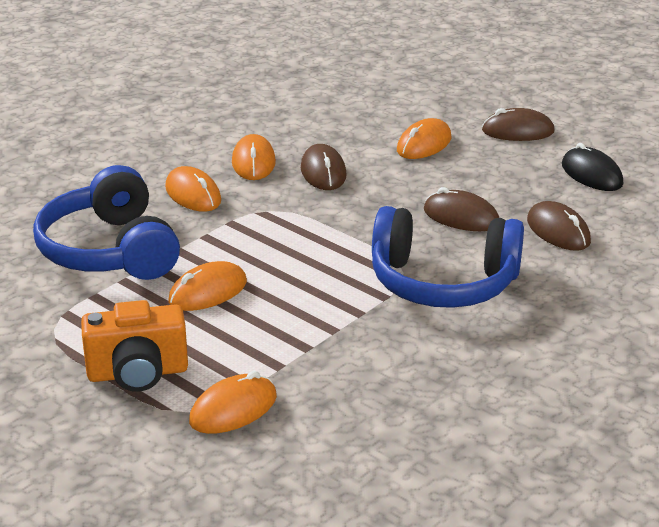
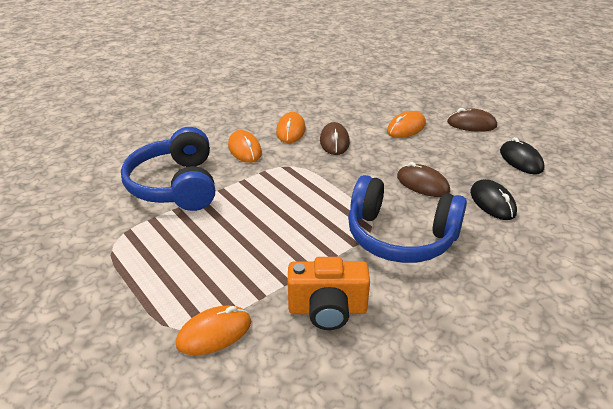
camera: 10 degrees right, 5 degrees up
orange camera [81,300,188,392] -> orange camera moved to [288,257,370,330]
orange mouse [168,261,247,311] -> none
brown mouse [527,201,591,251] -> black mouse [470,179,517,220]

